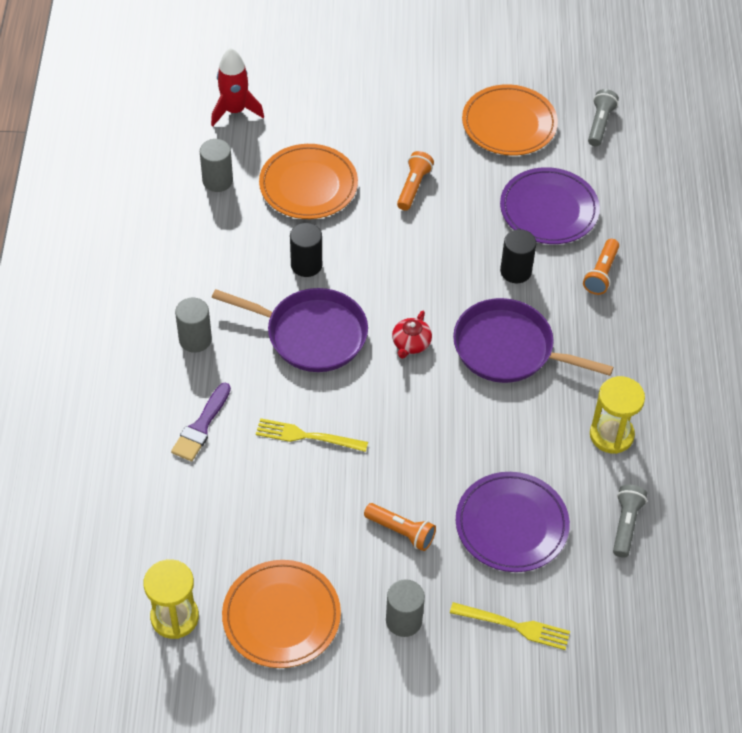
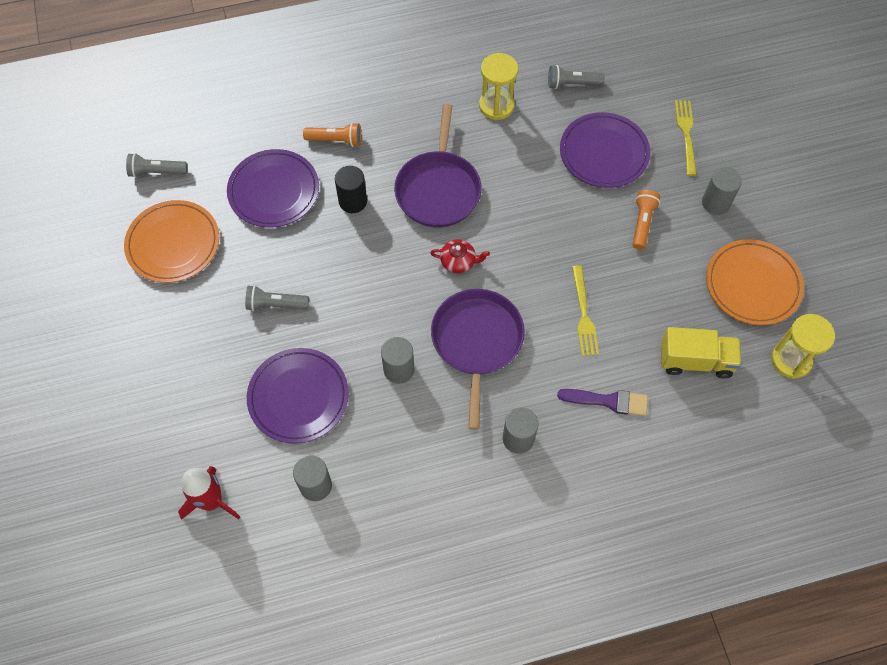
camera: 105 degrees left, 10 degrees up
orange plate [259,144,358,219] -> purple plate [247,348,349,444]
black cylinder [290,223,322,277] -> grey cylinder [381,337,414,384]
orange flashlight [397,151,434,210] -> grey flashlight [245,285,309,311]
none -> yellow truck [661,327,742,378]

